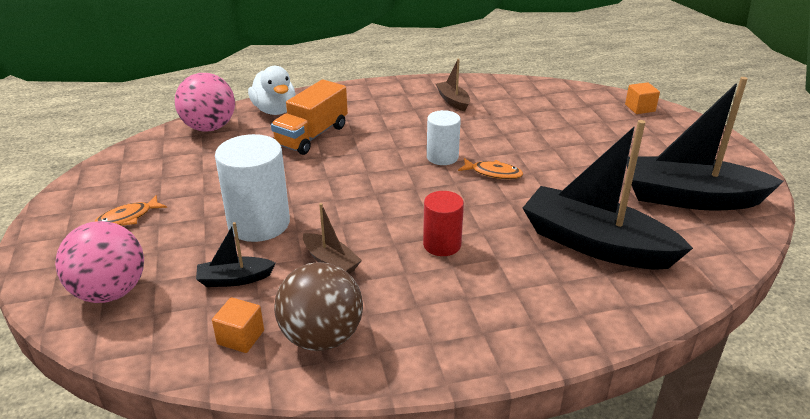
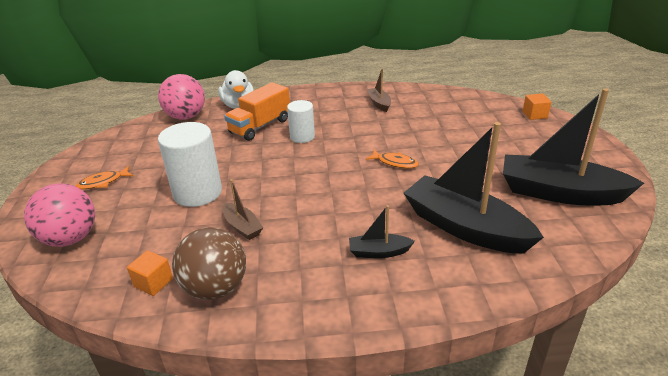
camera: 10 degrees right, 0 degrees up
black boat [196,222,276,287] -> black boat moved to [349,205,415,258]
red cylinder [423,191,464,256] -> none
white cylinder [427,110,461,165] -> white cylinder moved to [287,100,315,143]

